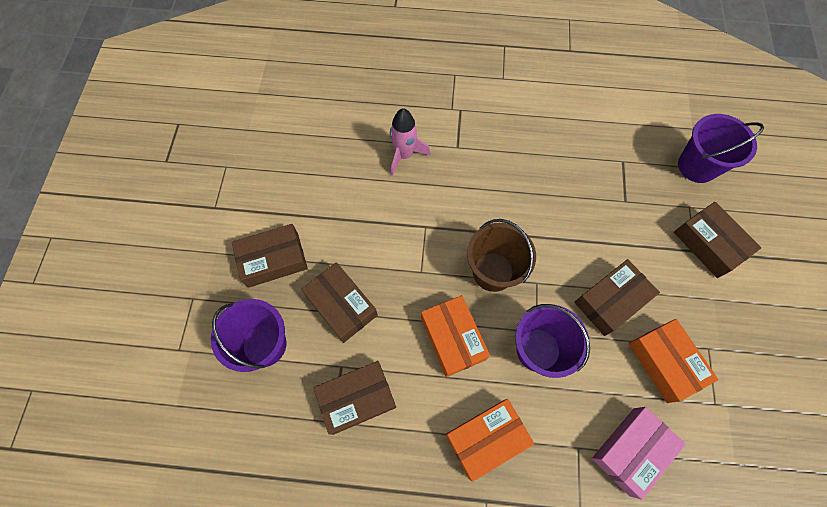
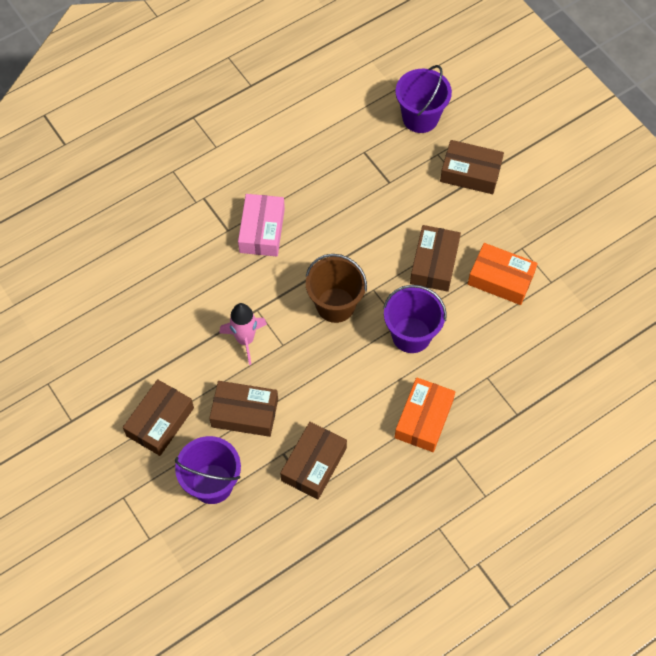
camera: 40 degrees left, 5 degrees down
pink rocket [390,108,431,176] -> pink rocket moved to [219,303,267,365]
orange box [421,295,490,377] -> none
pink box [592,407,686,500] -> pink box moved to [238,194,285,256]

